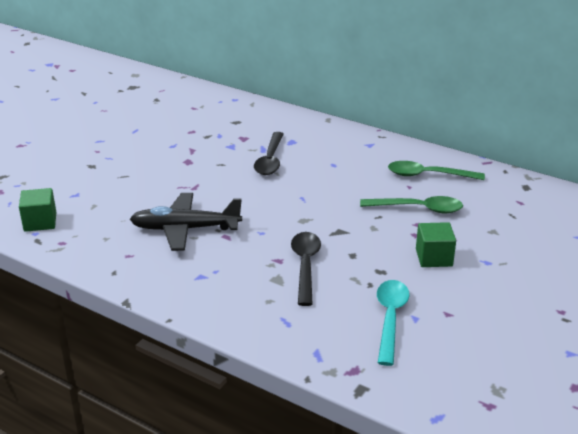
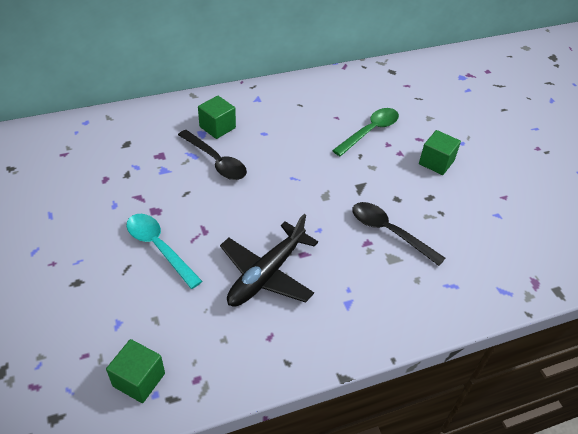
camera: 55 degrees left, 15 degrees up
turquoise spoon [377,280,410,366] -> turquoise spoon moved to [127,214,203,289]
green spoon [388,161,485,180] -> none
none -> green cube [198,96,236,139]

